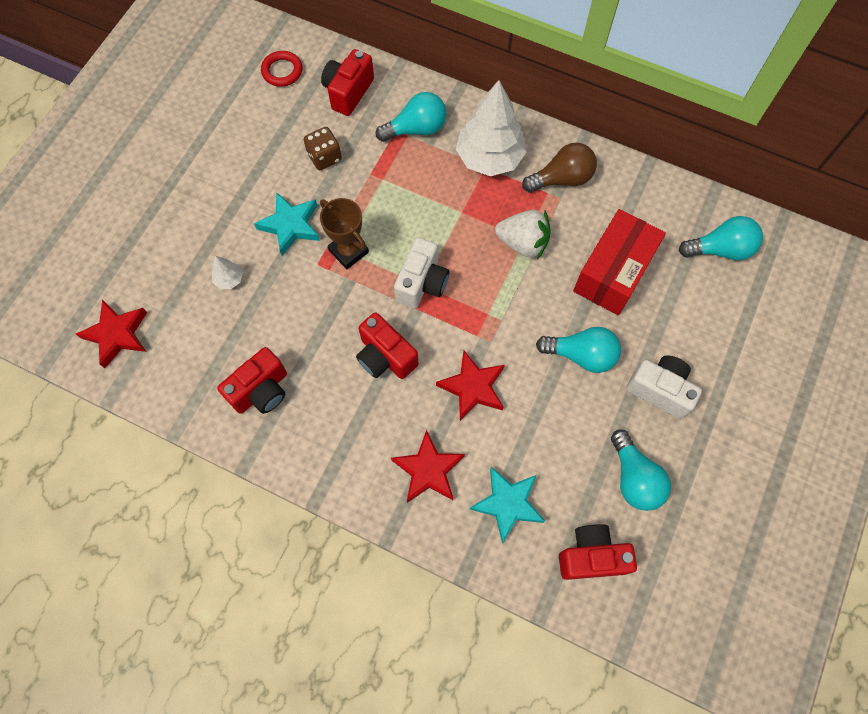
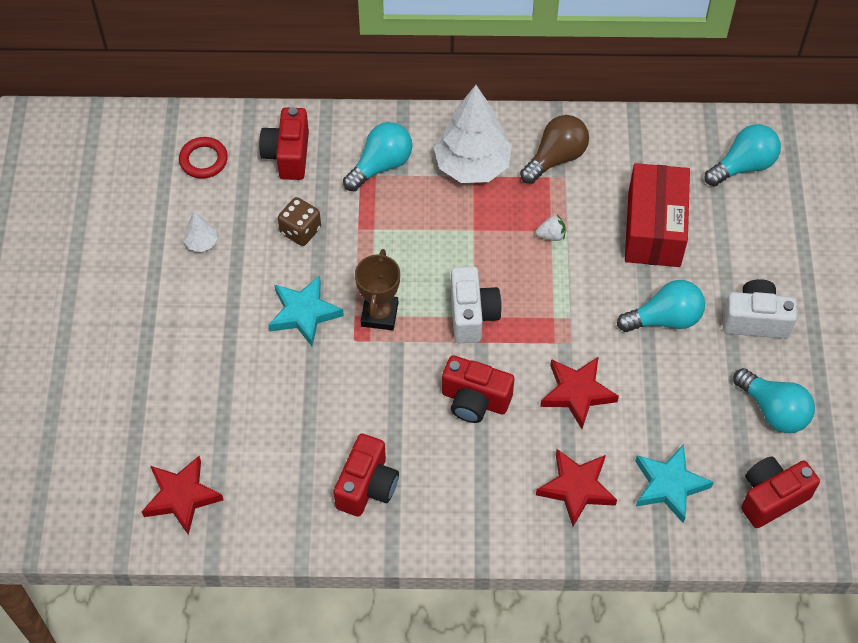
camera: 25 degrees left, 10 degrees down
white tree [212,256,243,289] -> white tree moved to [183,212,218,252]
brown trophy [320,198,369,269] -> brown trophy turned 75 degrees clockwise [355,249,400,330]
white strawberry [495,210,550,260] -> white strawberry [536,214,565,241], size x0.50

